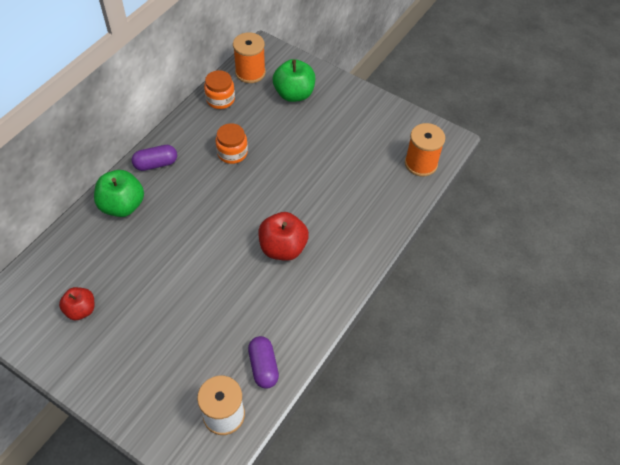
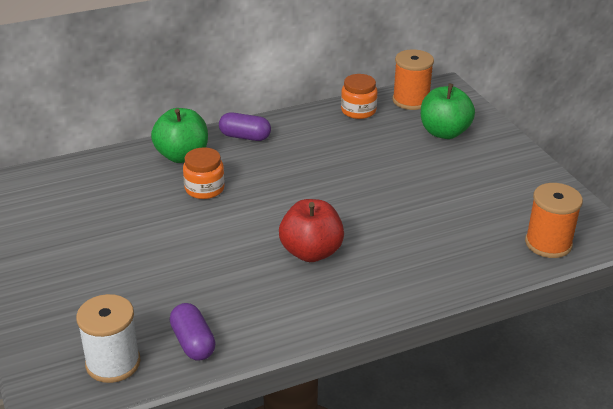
camera: 35 degrees right, 20 degrees down
red apple [59,287,94,320] -> none
orange jar [215,123,248,164] -> orange jar moved to [183,147,225,199]
purple capsule [248,336,279,389] -> purple capsule turned 45 degrees counterclockwise [170,303,216,361]

